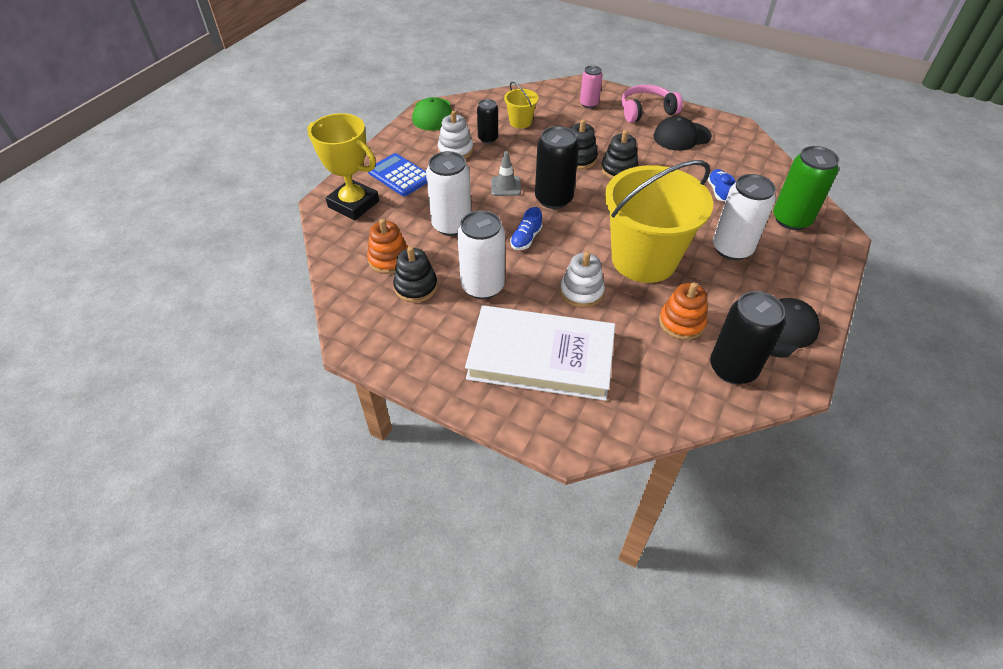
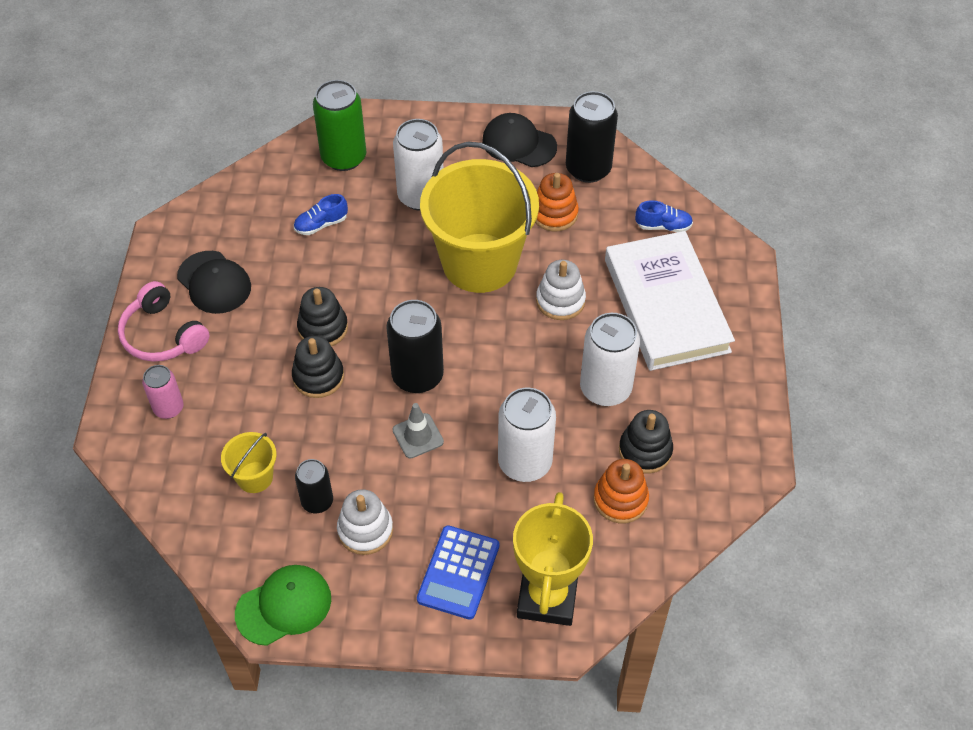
camera: 115 degrees left, 5 degrees up
blue shoe [510,207,543,250] -> blue shoe moved to [635,200,693,232]

